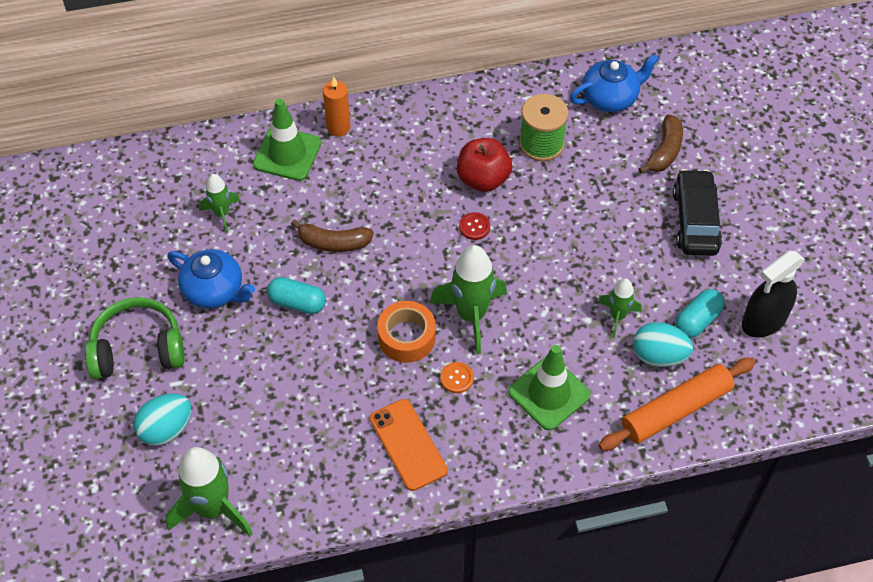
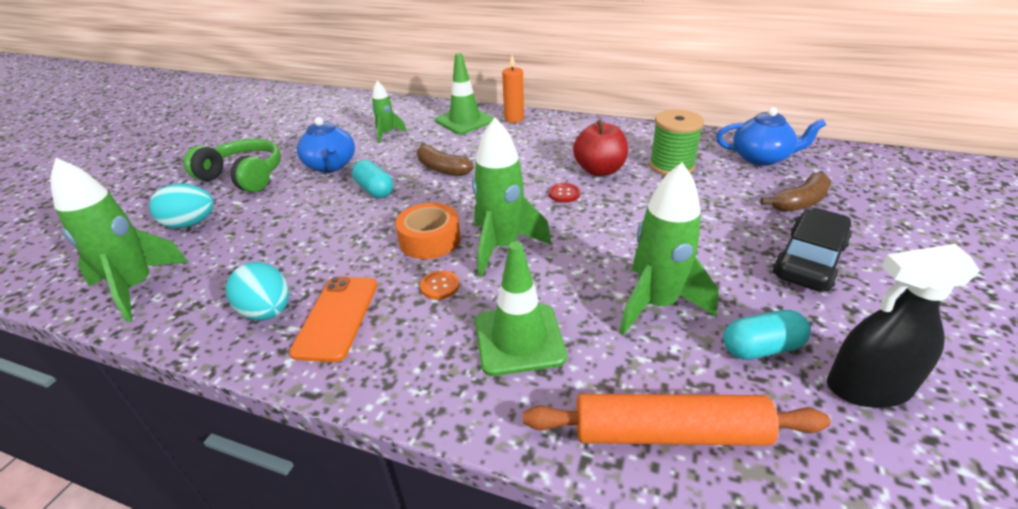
camera: 35 degrees right, 20 degrees down
green rocket [598,278,642,338] -> green rocket [619,163,719,336], size x1.79
turquoise egg [633,322,693,367] -> turquoise egg moved to [226,262,289,321]

